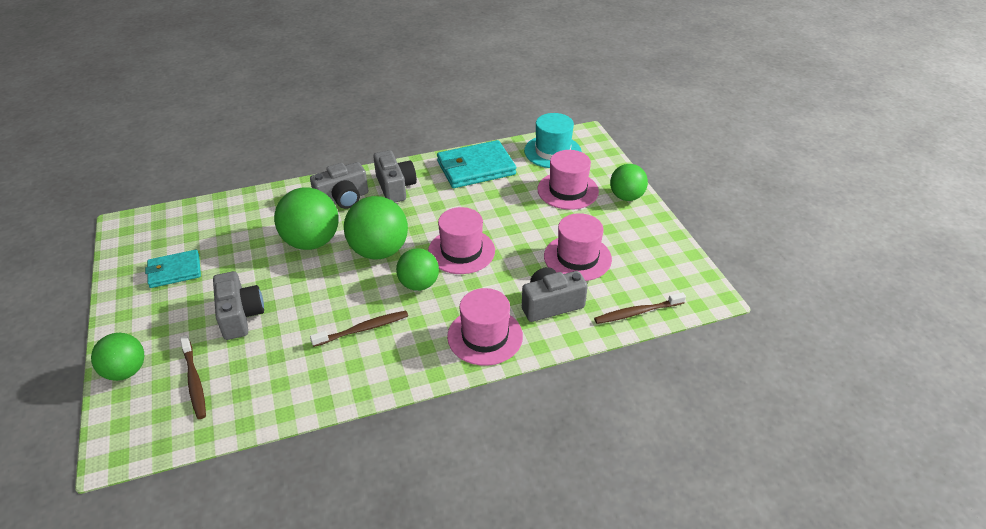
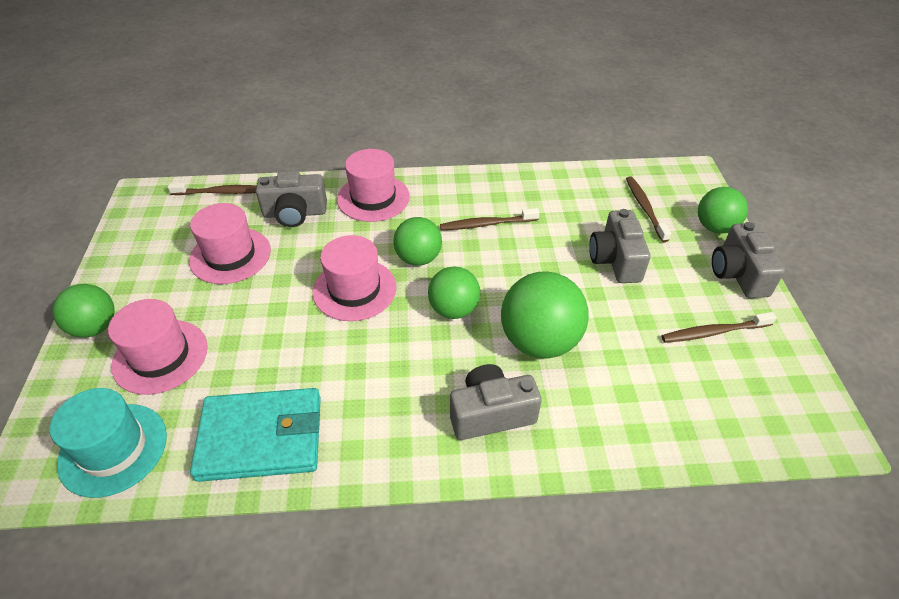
camera: 165 degrees left, 5 degrees up
turquoise wallet [145,250,201,288] -> brown toothbrush [661,312,777,343]
green ball [344,196,408,260] -> green ball [428,266,480,319], size x0.64
grey camera [373,150,417,202] -> grey camera moved to [712,222,785,298]

